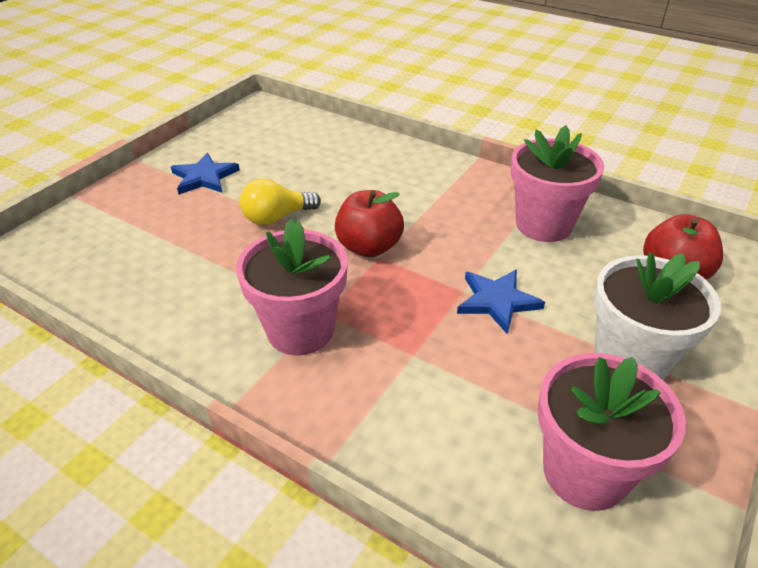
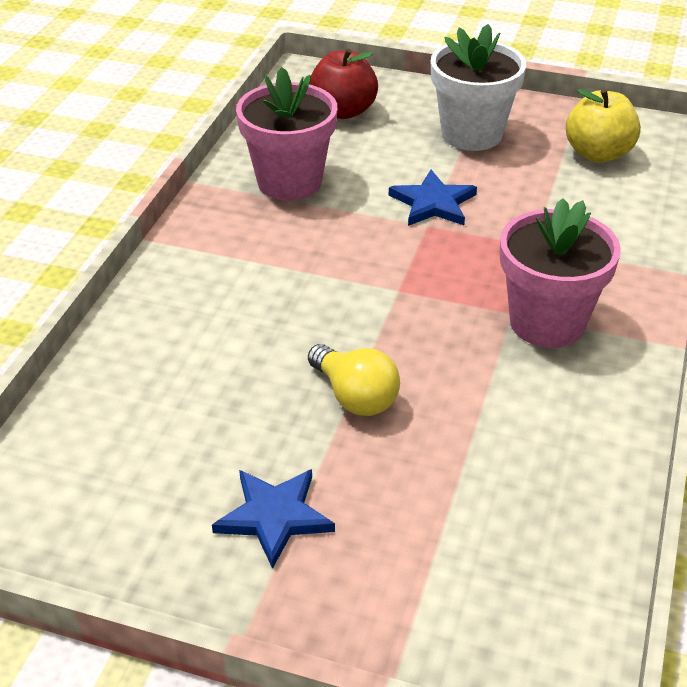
camera: 105 degrees left, 0 degrees up
red apple [335,190,404,257] -> none
pink flower pot [538,353,686,511] -> yellow apple [566,89,641,163]

